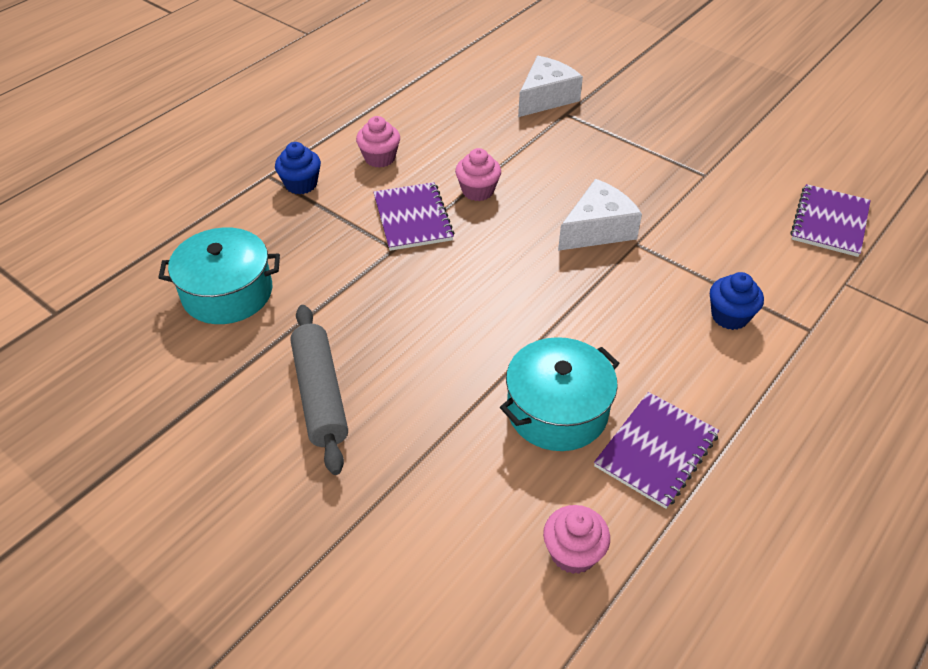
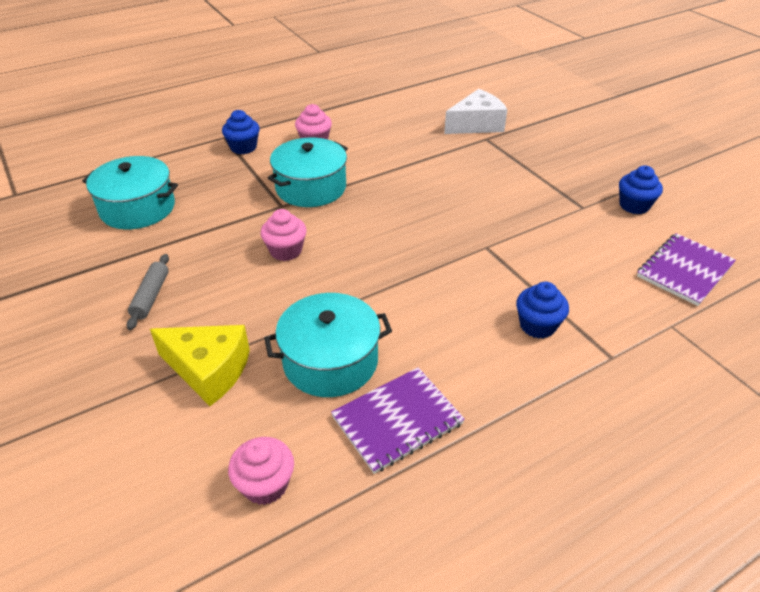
camera: 20 degrees right, 5 degrees down
grey rolling pin [290,305,348,475] -> grey rolling pin [127,254,169,330], size x0.58
purple notebook [373,182,454,251] -> turquoise pot [268,137,348,207]
pink cupcake [455,148,501,201] -> pink cupcake moved to [260,209,307,261]
white cheese [558,179,642,251] -> none
none -> yellow cheese [150,325,250,406]
none -> blue cupcake [619,166,663,214]

